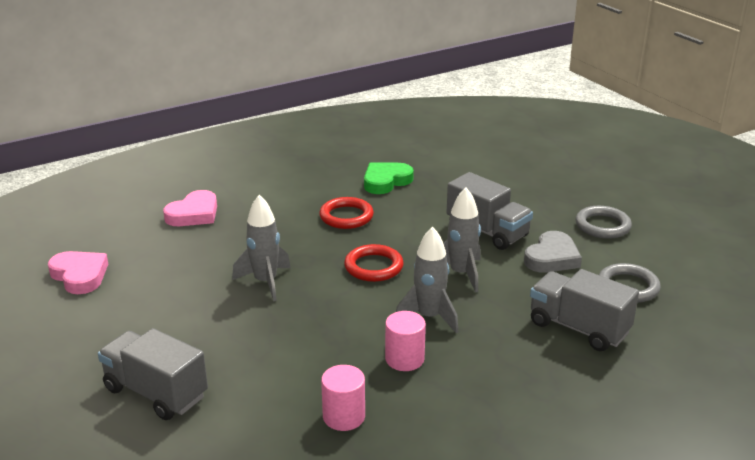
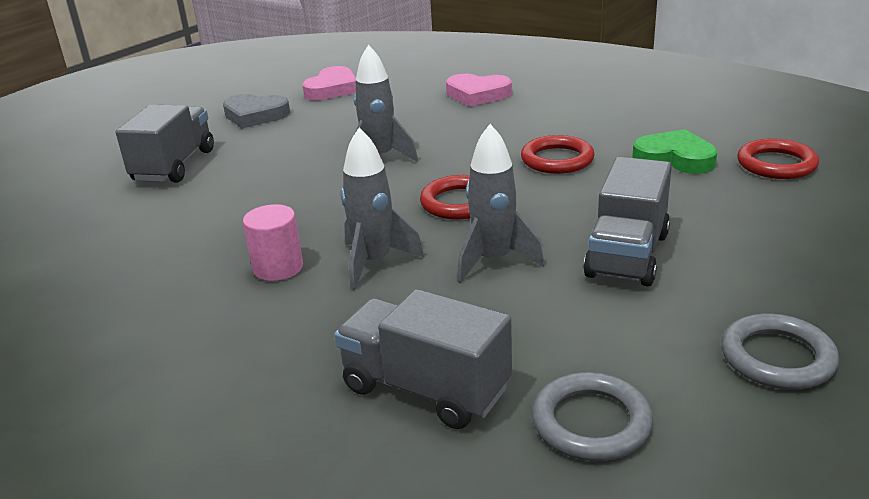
camera: 70 degrees right, 0 degrees up
pink cylinder [321,365,365,431] -> none
grey heart [524,231,582,273] -> grey heart moved to [223,94,290,128]
grey truck [530,269,639,351] -> grey truck turned 75 degrees counterclockwise [334,289,512,429]
none -> red ring [737,138,819,179]

